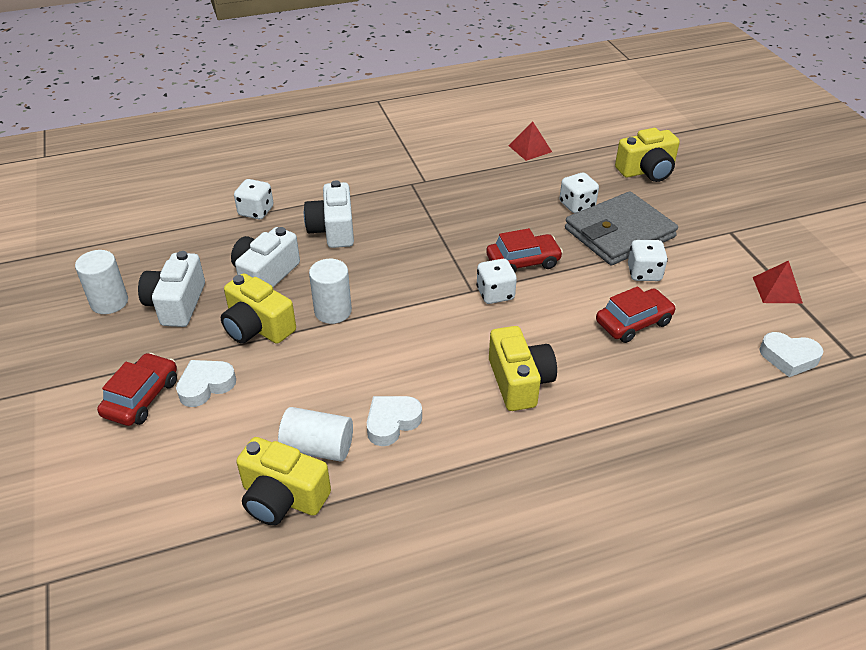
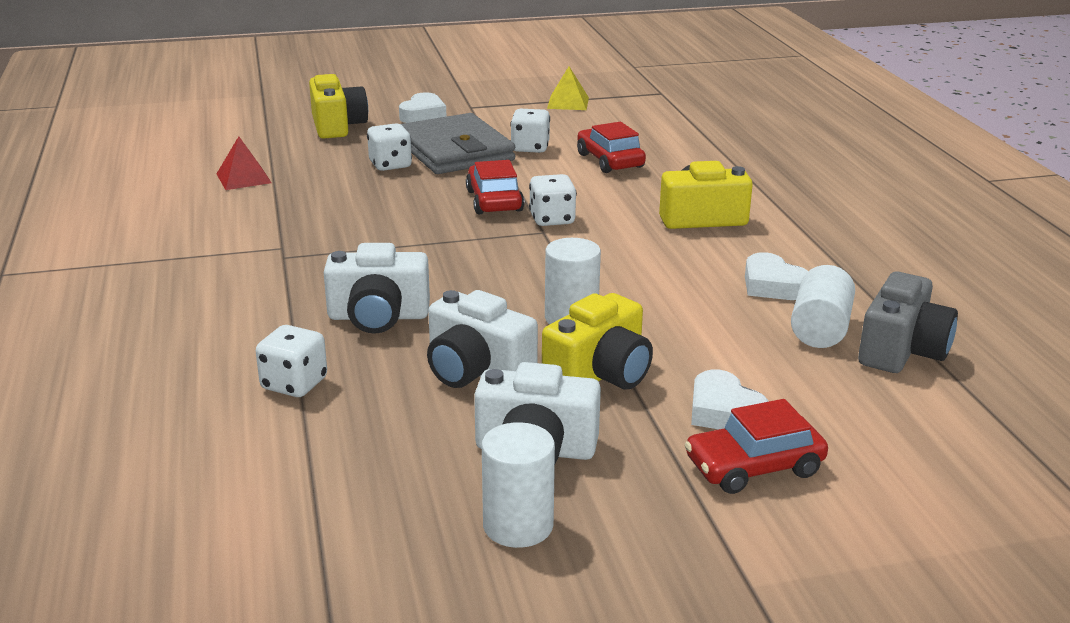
camera: 85 degrees left, 15 degrees down
red car [97,353,177,426] -> red car turned 45 degrees counterclockwise [685,399,828,494]
yellow camera [236,437,331,525] -> grey camera [858,272,958,373]
red pyramid [753,261,803,303] -> yellow pyramid [547,67,589,110]
white heart [759,332,823,377] -> white heart moved to [399,92,447,123]

